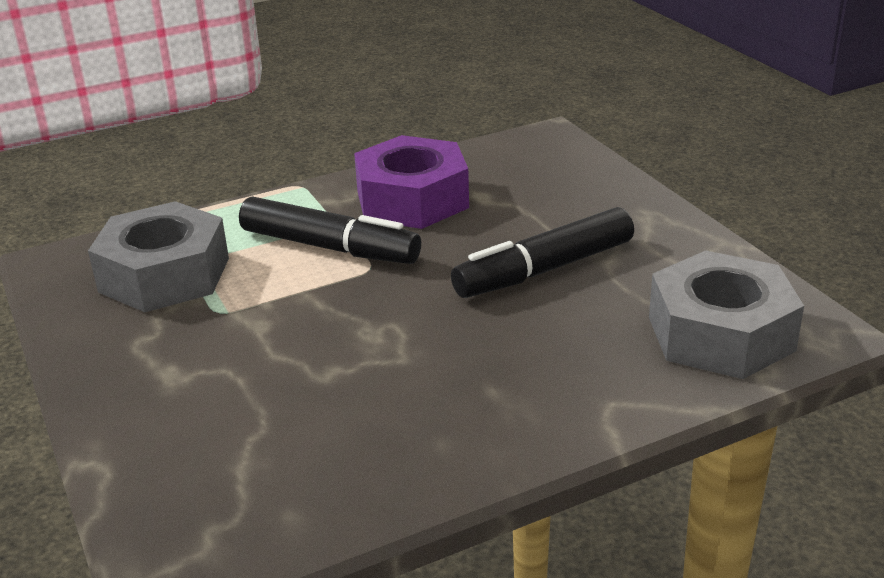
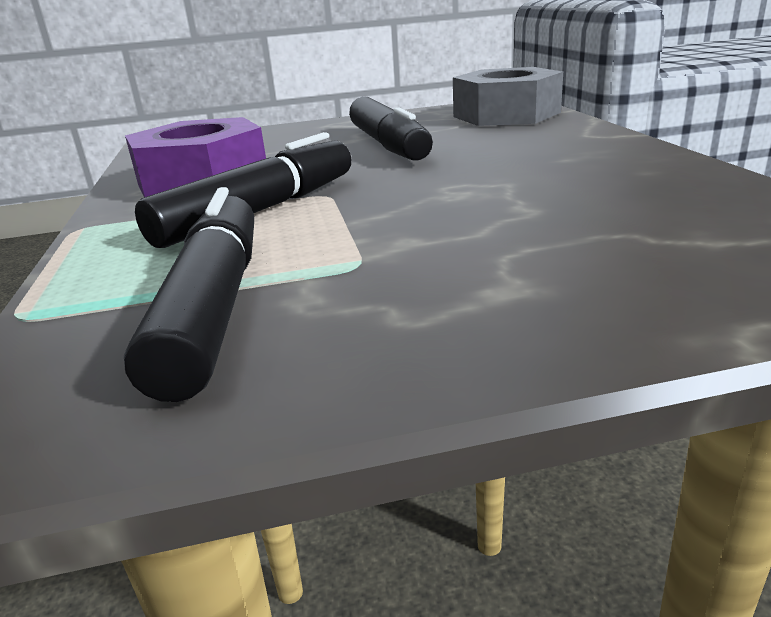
camera: 75 degrees left, 5 degrees down
grey nut [88,201,229,312] -> black marker [124,187,254,402]

